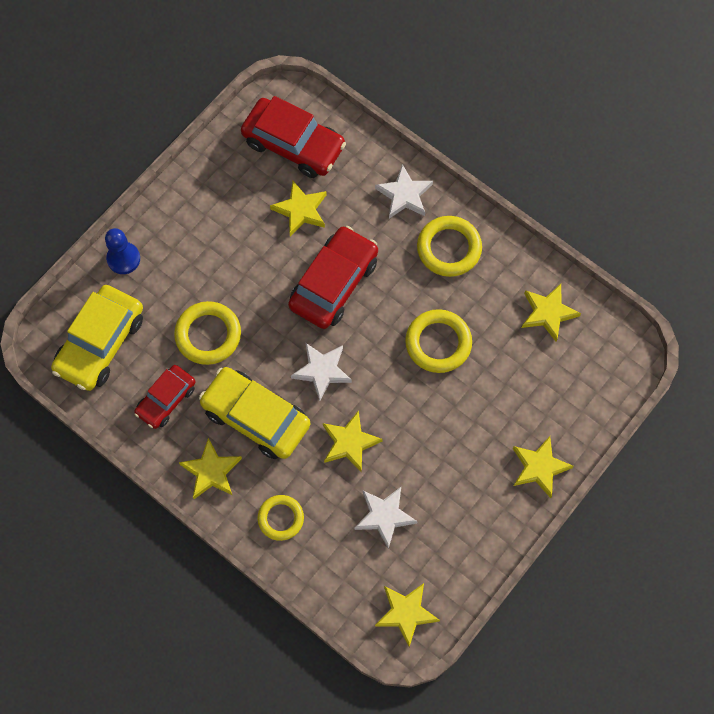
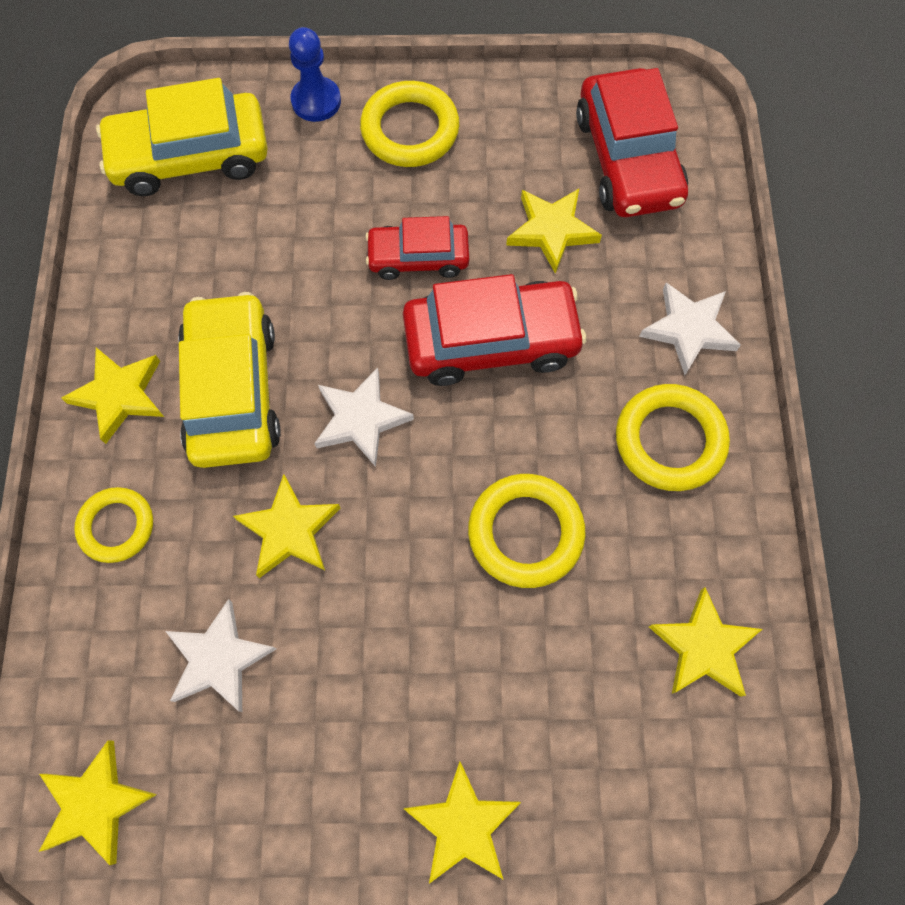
camera: 50 degrees right, 0 degrees up
red car [134,365,196,429] -> red car moved to [365,216,469,280]
yellow ring [174,301,241,365] -> yellow ring moved to [360,81,459,167]

